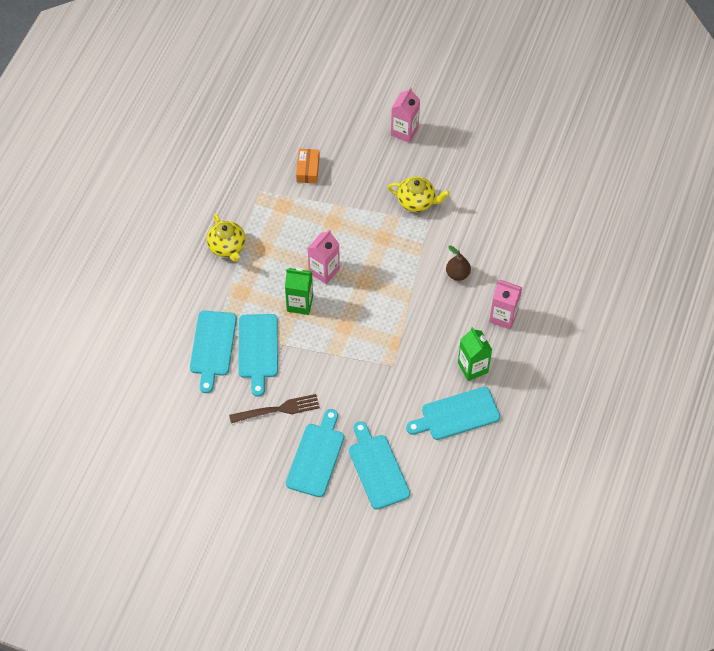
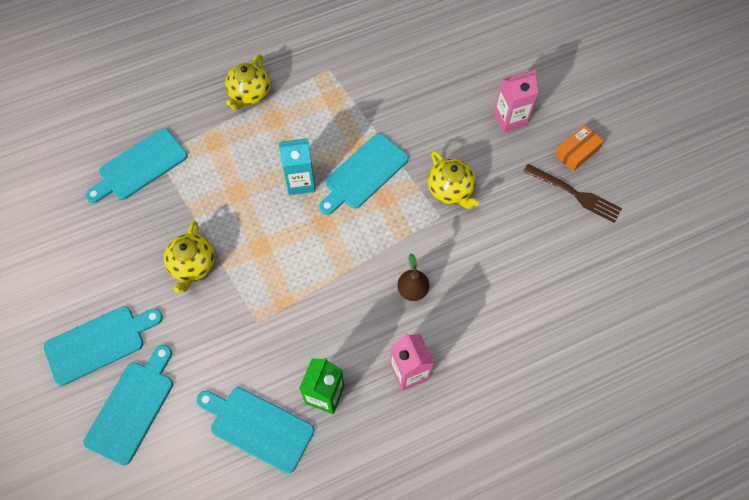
camera: 45 degrees right, 5 degrees up
brown fork [229,394,320,423] -> brown fork moved to [523,164,622,223]
turquoise cutting board [238,314,278,397] -> turquoise cutting board moved to [319,133,409,215]
green carton [285,268,313,315] -> none
orange box [296,149,320,183] -> orange box moved to [555,125,604,171]
pink carton [308,229,340,284] -> turquoise carton [279,138,316,195]
none -> yellow teapot [164,221,215,293]

